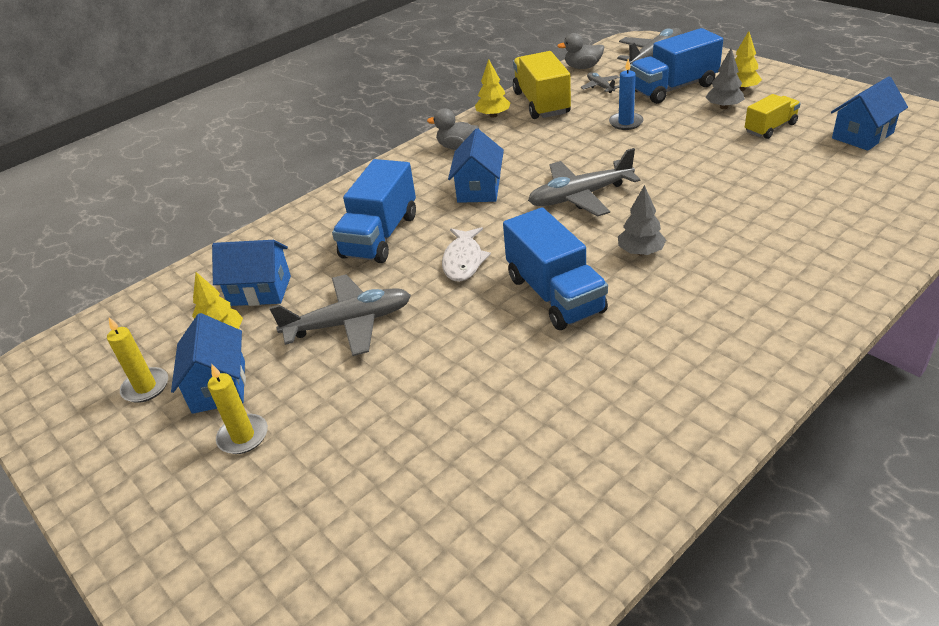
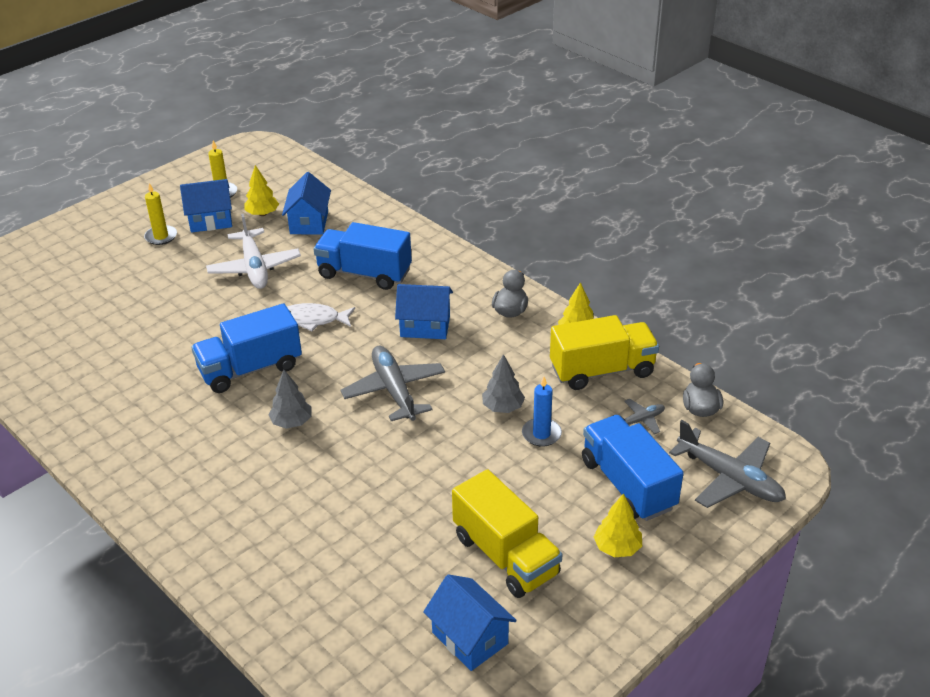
camera: 85 degrees right, 0 degrees up
grey plane [269,274,411,356] -> white plane [206,214,301,289]
grey tree [706,48,745,109] -> grey tree moved to [482,354,525,413]
yellow truck [745,94,801,139] -> yellow truck [452,469,563,598], size x1.69

